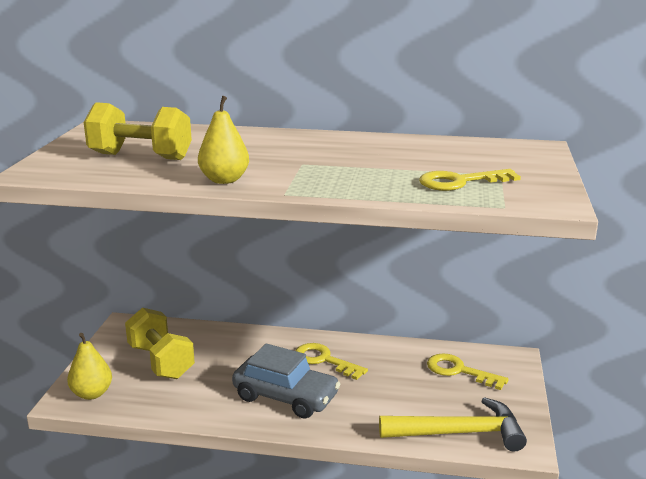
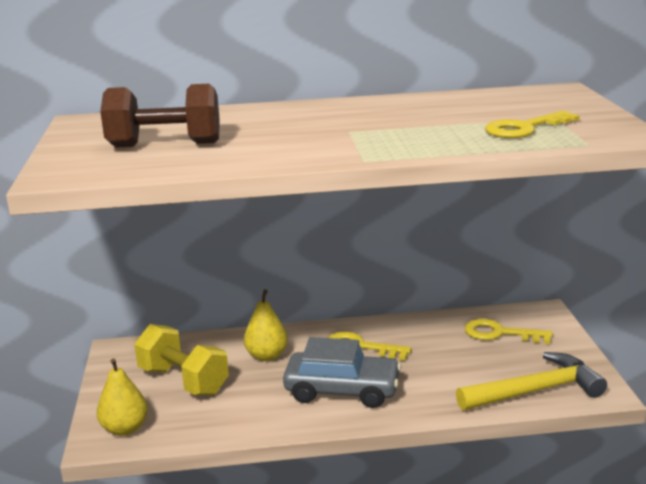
camera: 15 degrees left, 0 degrees up
yellow dumbbell [84,102,192,160] -> brown dumbbell [100,84,220,148]
yellow pear [198,96,249,184] -> yellow pear moved to [244,289,288,361]

